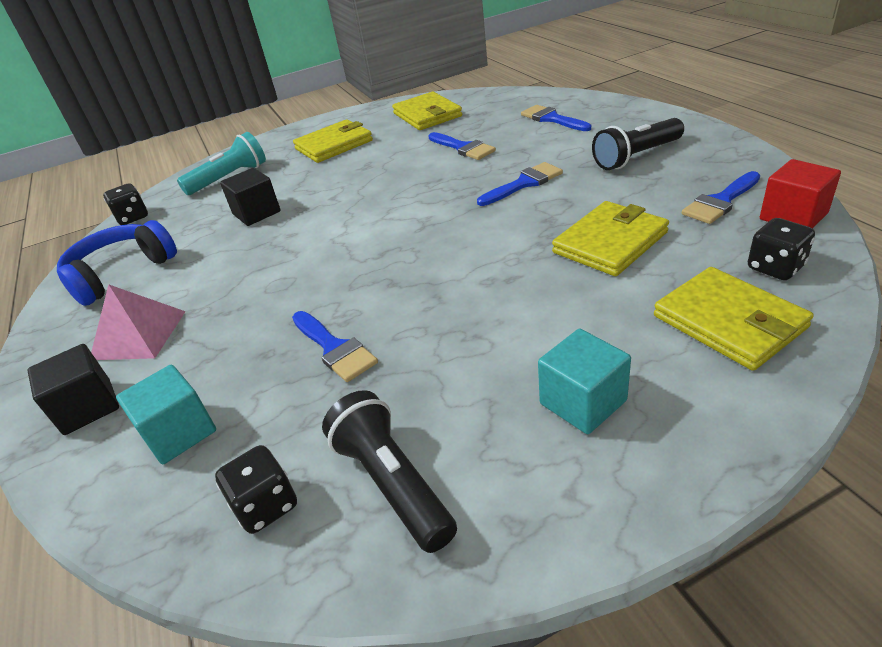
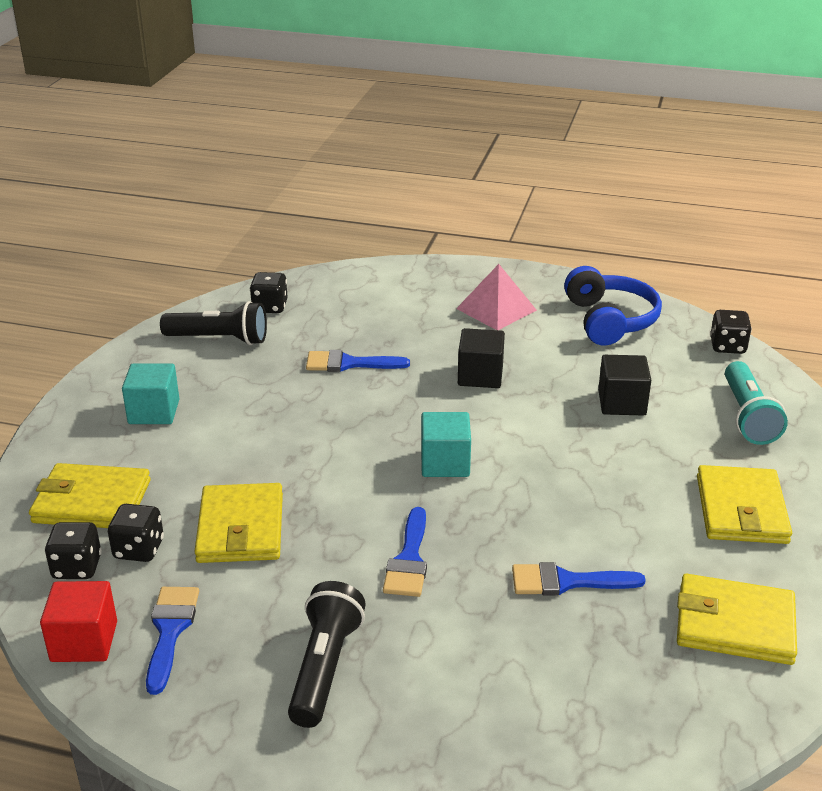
camera: 125 degrees right, 5 degrees down
black cube [27,344,119,435] -> black cube moved to [458,328,505,388]
turquoise cube [116,365,216,464] -> turquoise cube moved to [421,412,471,477]
blue brush [521,105,591,131] -> none
none -> black dice [108,504,164,562]

